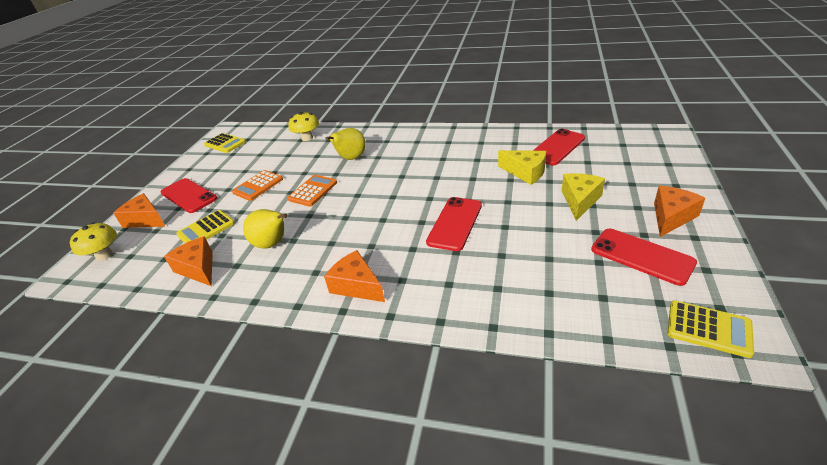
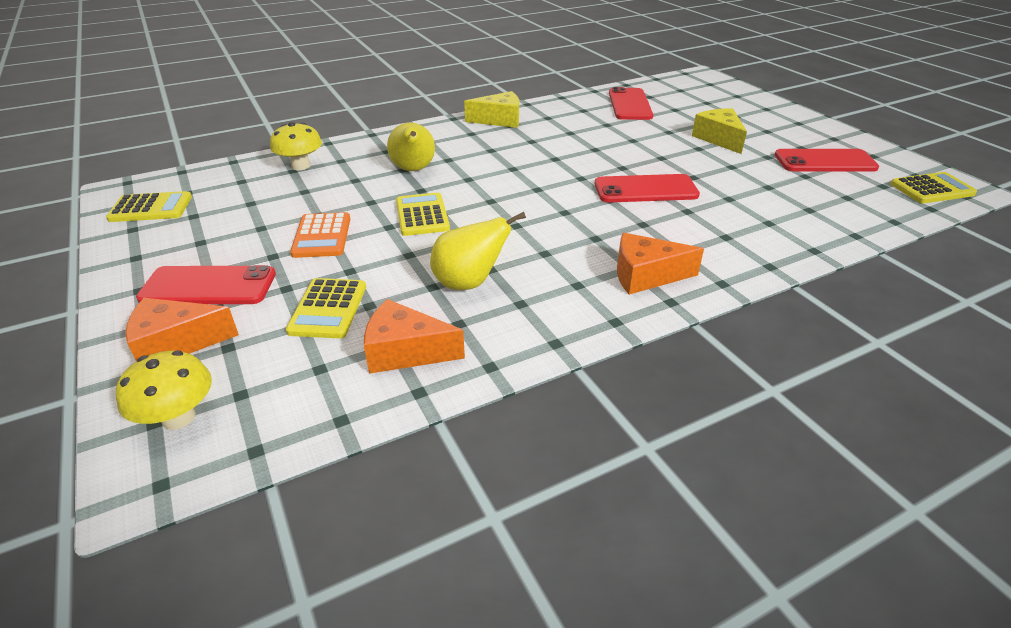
camera: 45 degrees left, 0 degrees up
orange calculator [287,175,337,207] -> yellow calculator [396,192,450,236]
red phone [426,197,482,251] -> red phone turned 75 degrees counterclockwise [595,174,700,203]
yellow cheese [498,150,546,185] -> yellow cheese moved to [464,91,519,128]
orange cheese [654,186,705,237] -> none

